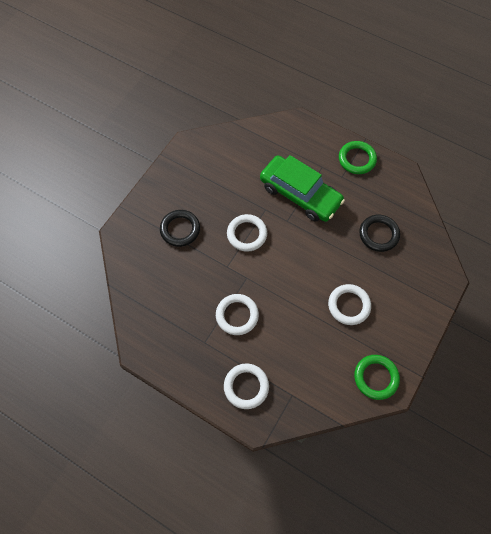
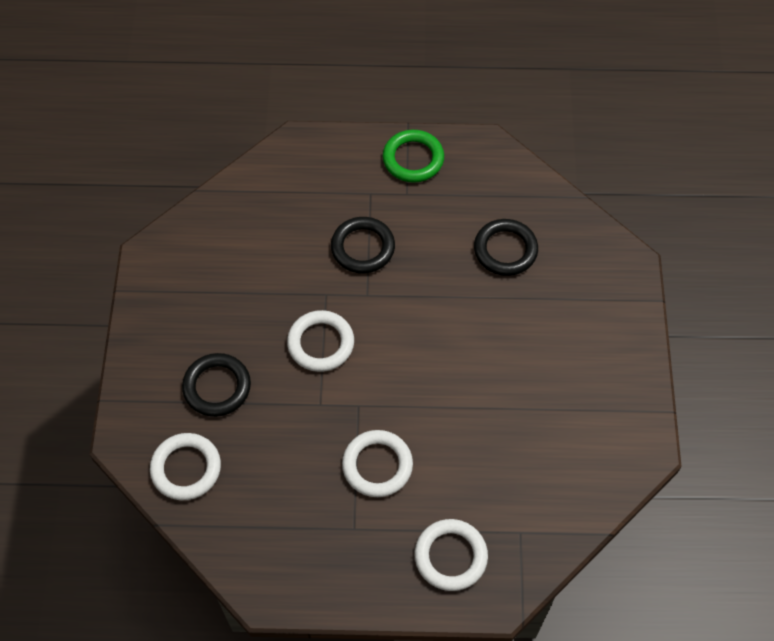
camera: 30 degrees left, 5 degrees down
green car [260,155,345,222] -> black ring [331,217,395,274]
white ring [328,284,371,325] -> white ring moved to [150,433,221,500]
green ring [354,355,400,400] -> none

